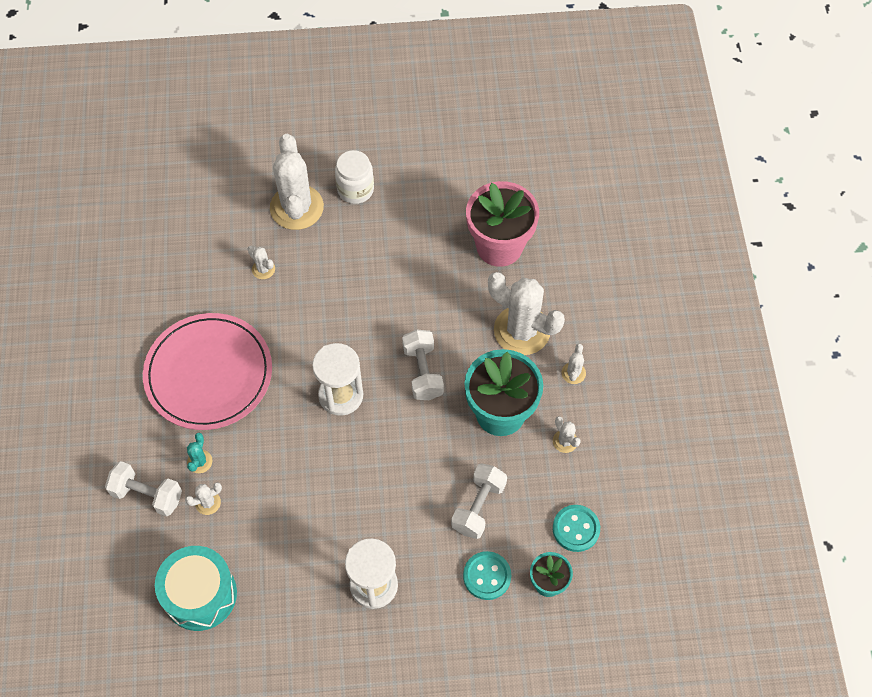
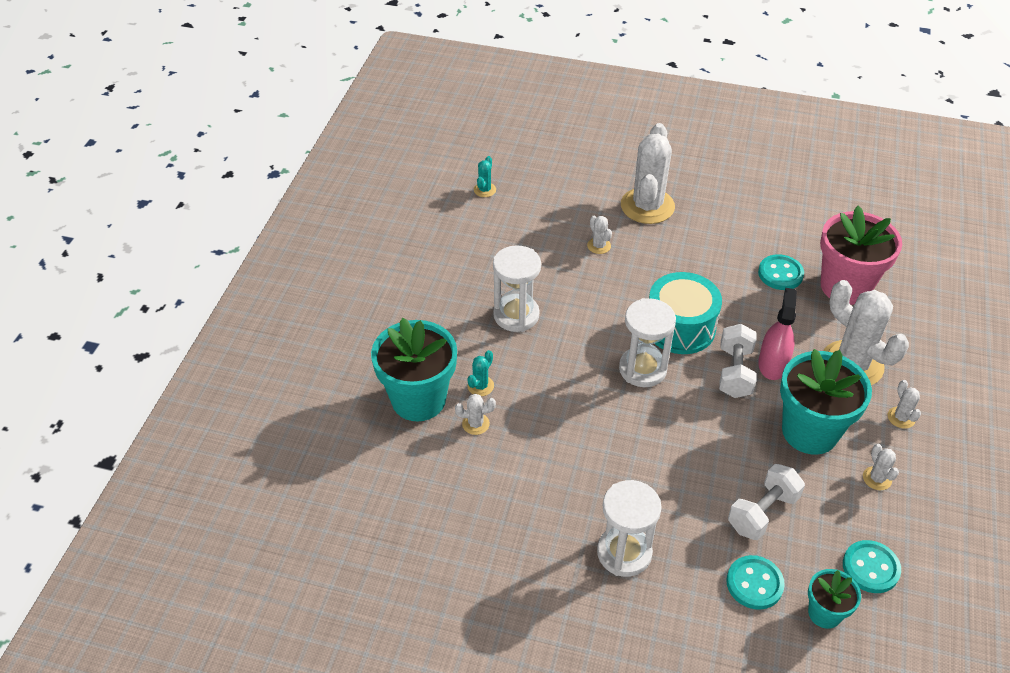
camera: 20 degrees right, 15 degrees down
white dumbbell [105,461,182,517] -> turquoise flower pot [371,318,457,421]
pink plate [143,313,272,430] -> white hourglass [493,245,541,332]
turquoise drum [155,546,237,631] -> turquoise drum moved to [649,272,722,354]
white jar [335,150,374,204] -> none
white cactus [562,344,586,384] -> white cactus turned 45 degrees counterclockwise [888,380,921,429]
none -> turquoise cactus [474,156,496,197]
none -> turquoise button [758,254,804,290]
none -> pink spray bottle [758,288,797,380]

